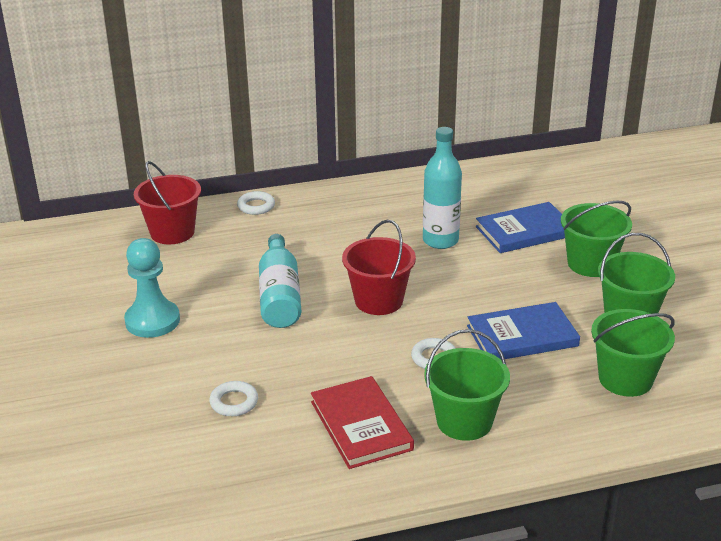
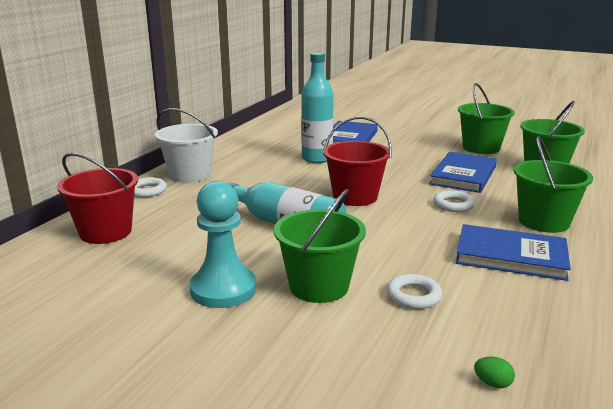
camera: 50 degrees left, 10 degrees down
red book [311,376,414,469] -> blue book [456,224,571,281]
green bucket [561,200,632,277] -> green bucket moved to [274,189,366,303]
none -> white bucket [155,108,218,183]
none -> green egg [474,357,515,388]

